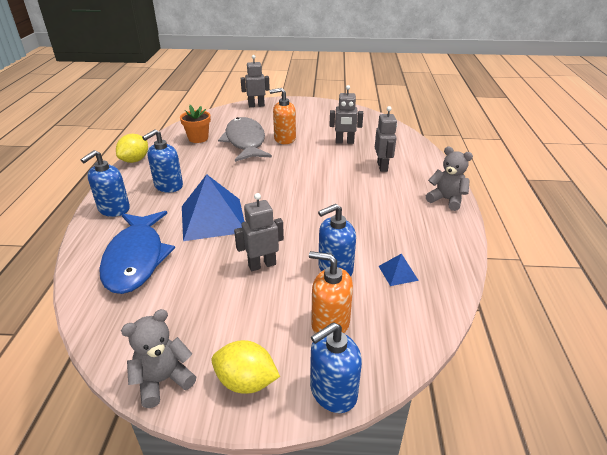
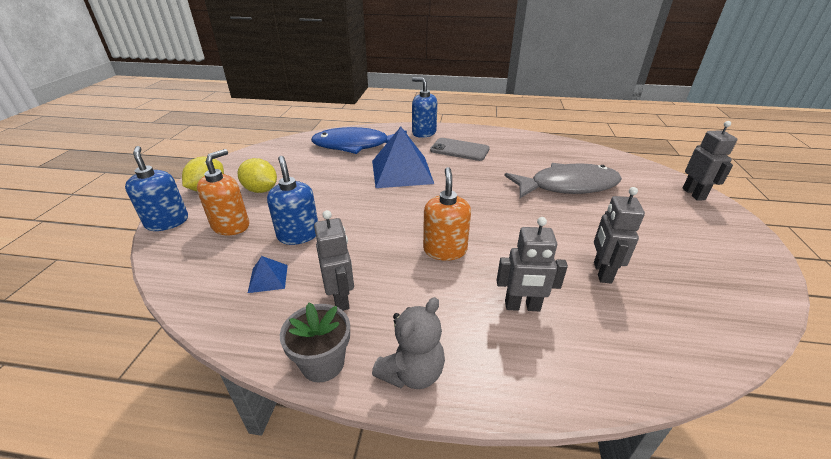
camera: 95 degrees right, 0 degrees up
yellow lemon [116,134,148,163] -> yellow lemon moved to [238,158,277,193]
grey teddy bear [121,309,196,408] -> none
blue soap dispenser [142,129,183,193] -> grey phone [430,138,490,161]
orange flower pot [180,105,211,143] -> none
grey robot [234,193,284,271] -> grey robot moved to [314,210,354,311]
orange soap dispenser [269,88,296,144] -> orange soap dispenser moved to [423,167,471,261]
none -> grey flower pot [280,303,350,383]

